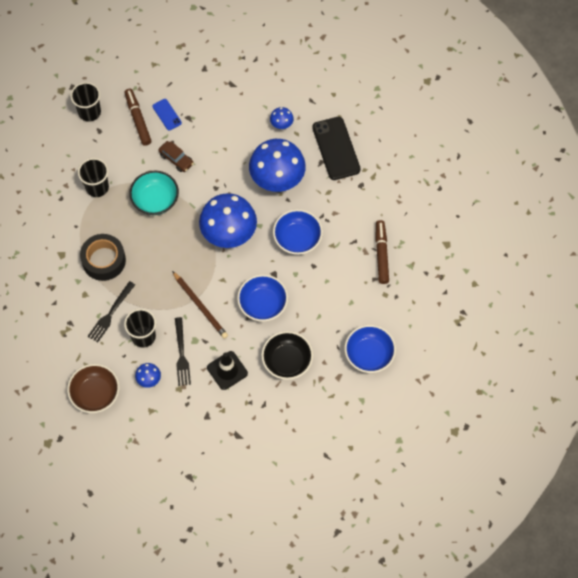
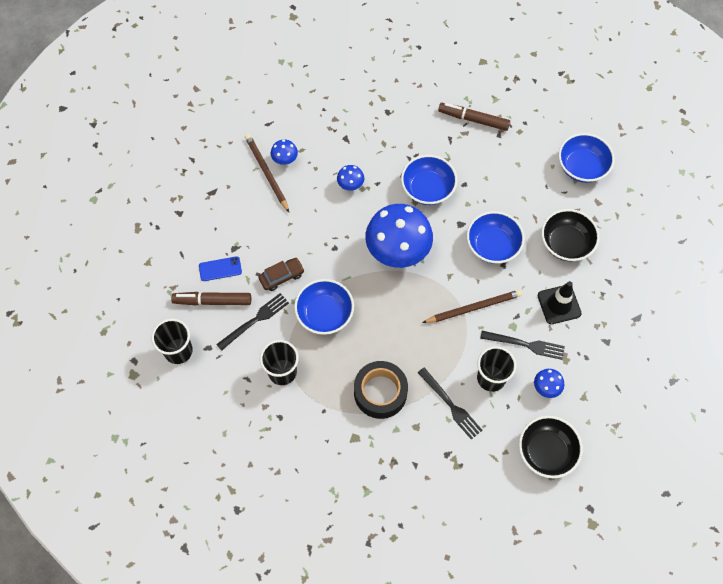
camera: 70 degrees left, 0 degrees up
brown bowl [67,364,120,413] -> black bowl [519,416,583,478]
turquoise bowl [129,171,179,215] -> blue bowl [294,279,354,335]
blue mushroom [249,139,306,192] -> blue mushroom [337,165,364,191], size x0.43
black phone [312,117,361,180] -> none
none -> black fork [216,293,289,351]
none -> brown pencil [245,134,289,212]

